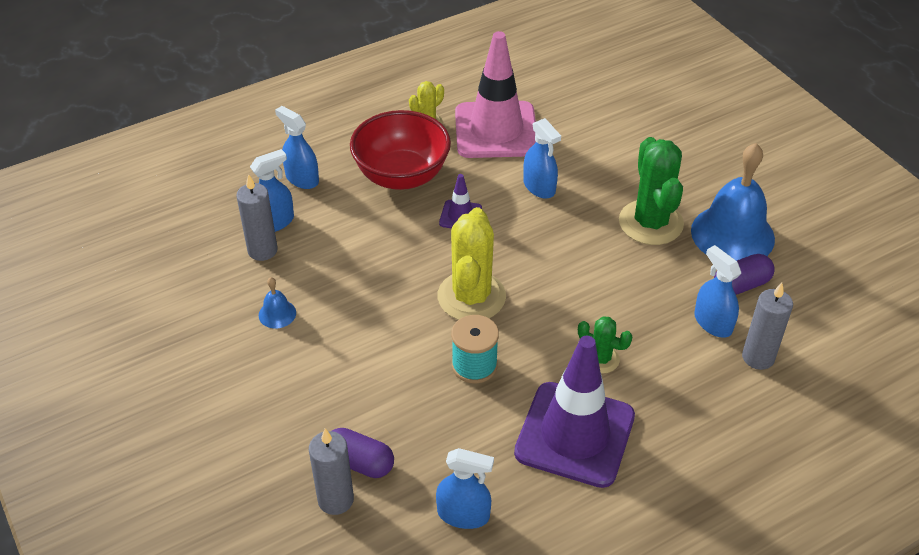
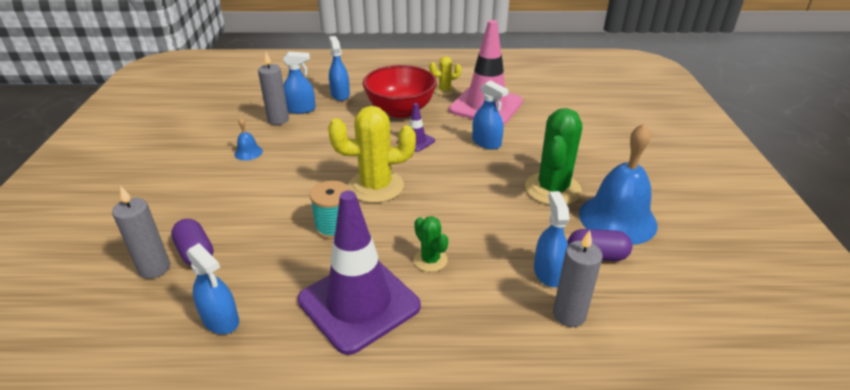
camera: 30 degrees right, 10 degrees down
yellow cactus [438,207,506,320] -> yellow cactus turned 45 degrees clockwise [328,106,416,203]
blue spray bottle [523,118,561,199] -> blue spray bottle turned 45 degrees counterclockwise [472,80,509,150]

